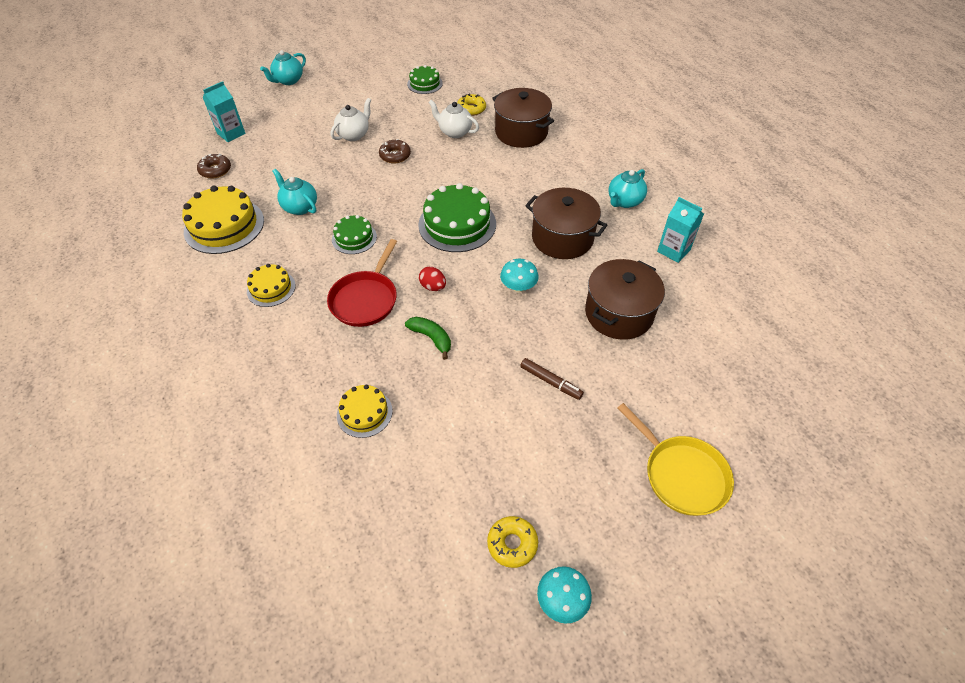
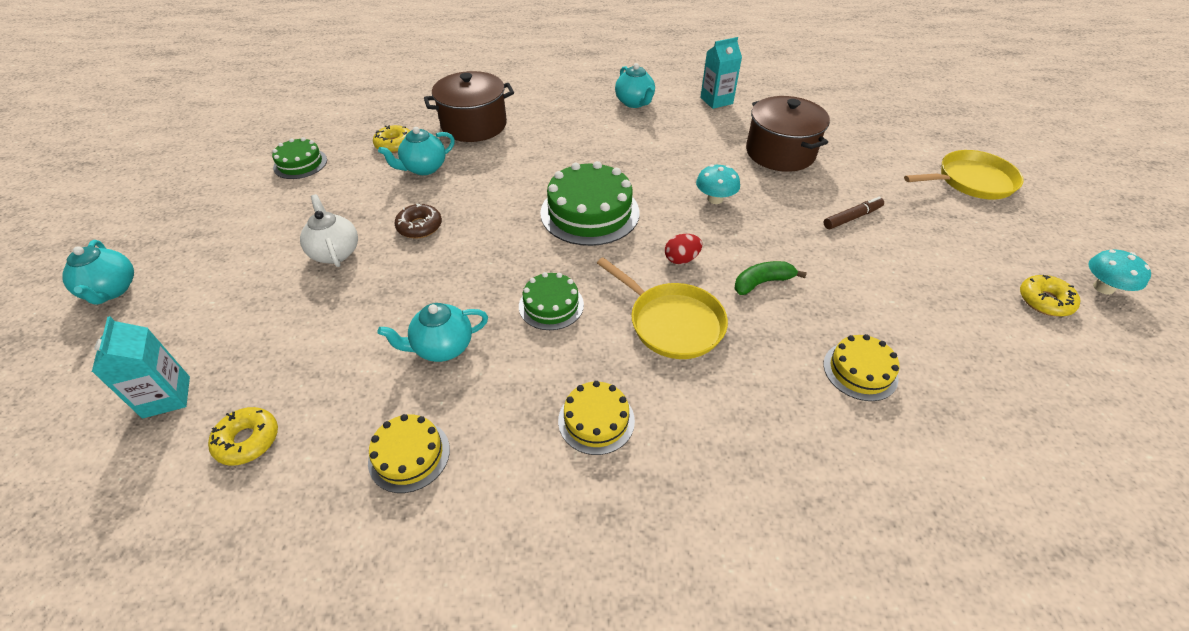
camera: 65 degrees left, 5 degrees down
yellow cake [182,186,264,254] -> yellow cake [368,414,450,493], size x0.56
brown donut [197,153,231,178] -> yellow donut [208,407,278,466]
red pan [327,239,397,327] -> yellow pan [597,257,728,359]
white teapot [428,100,479,138] -> turquoise teapot [378,127,455,175]
brown pot [525,188,607,259] -> none

